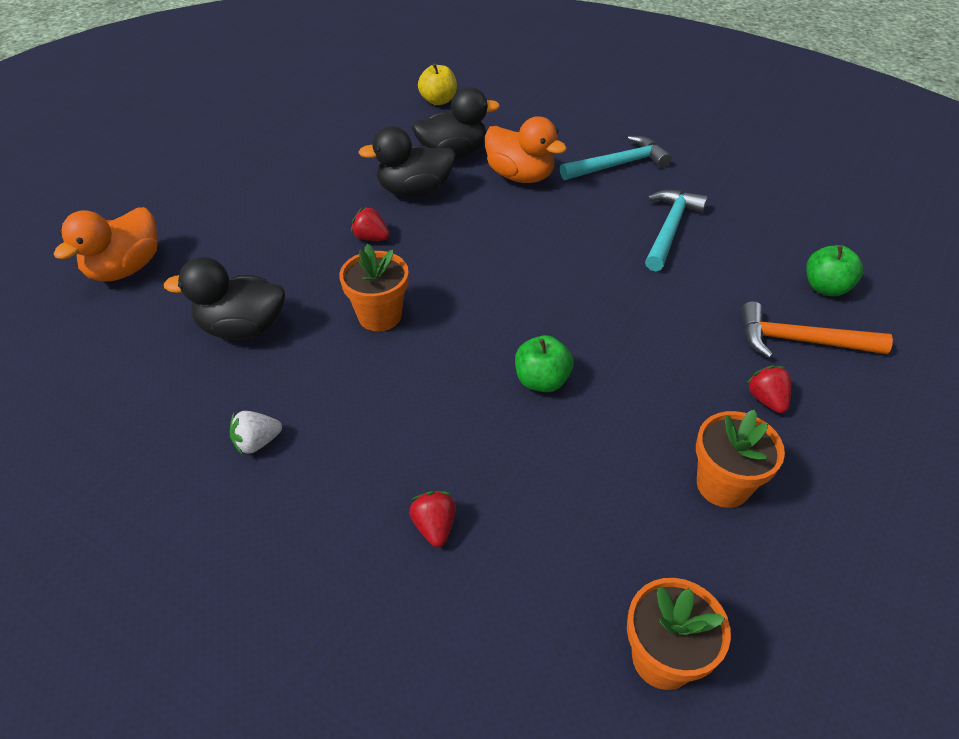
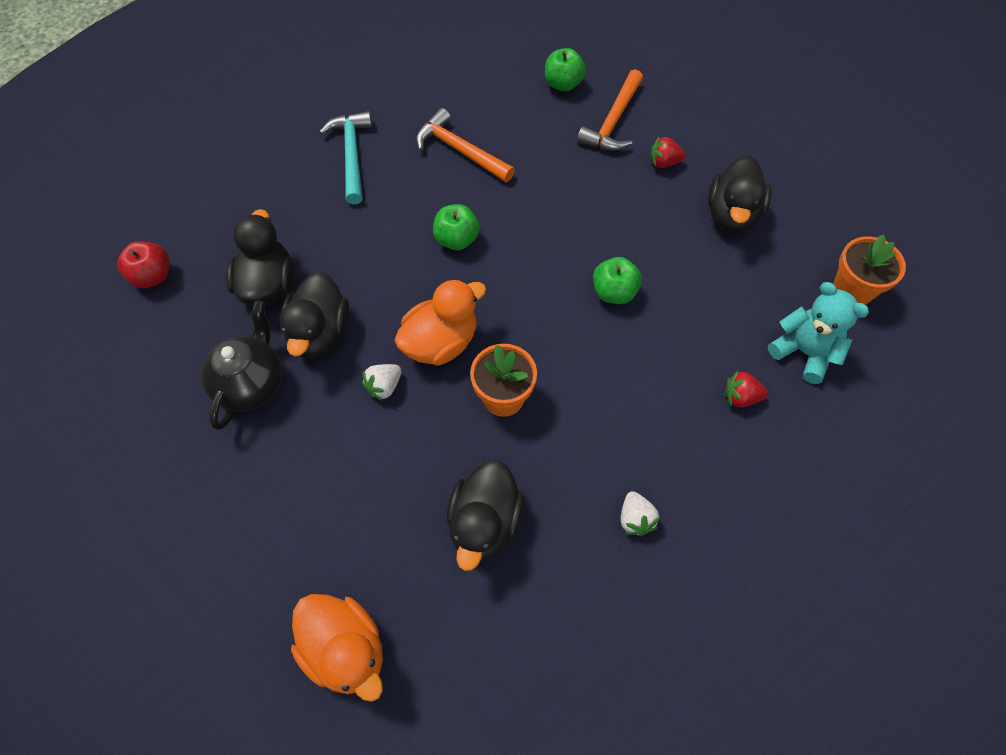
camera: 75 degrees left, 15 degrees up
red strawberry [351,206,390,241] -> white strawberry [362,364,402,401]
yellow apple [418,63,457,105] -> red apple [117,241,169,288]
orange duck [485,116,567,183] -> orange duck moved to [395,279,486,366]
turquoise hammer [645,190,708,272] -> orange hammer [416,108,515,182]
orange flower pot [696,410,785,508] -> black duck [708,156,772,233]
none -> black teapot [201,301,283,430]
none -> green apple [433,204,480,250]
none -> turquoise teddy bear [768,282,869,384]

